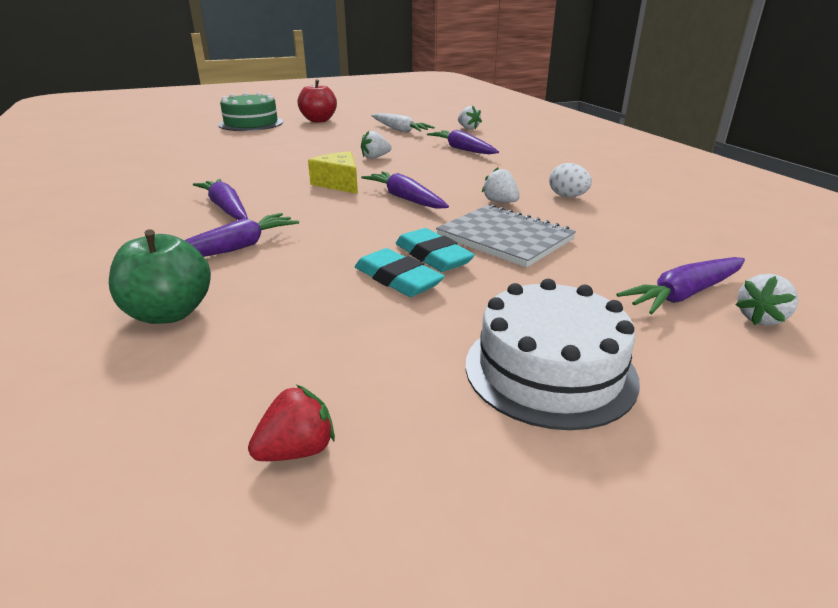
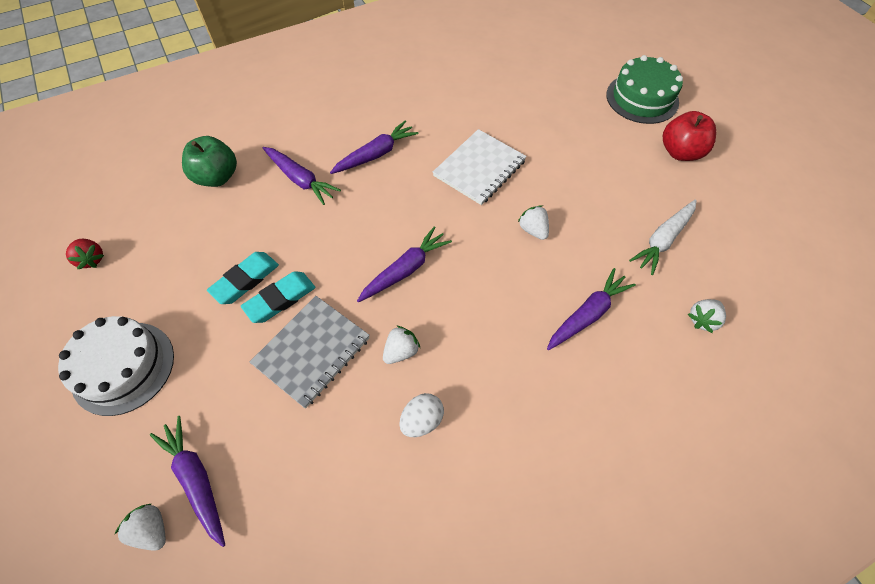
camera: 85 degrees right, 30 degrees up
yellow cheese [308,151,358,194] -> none
none -> white notebook [433,129,527,205]

